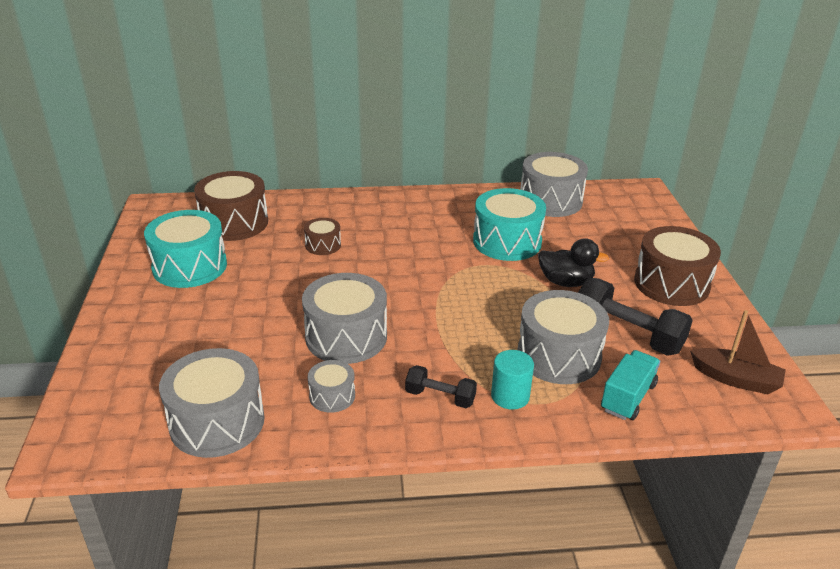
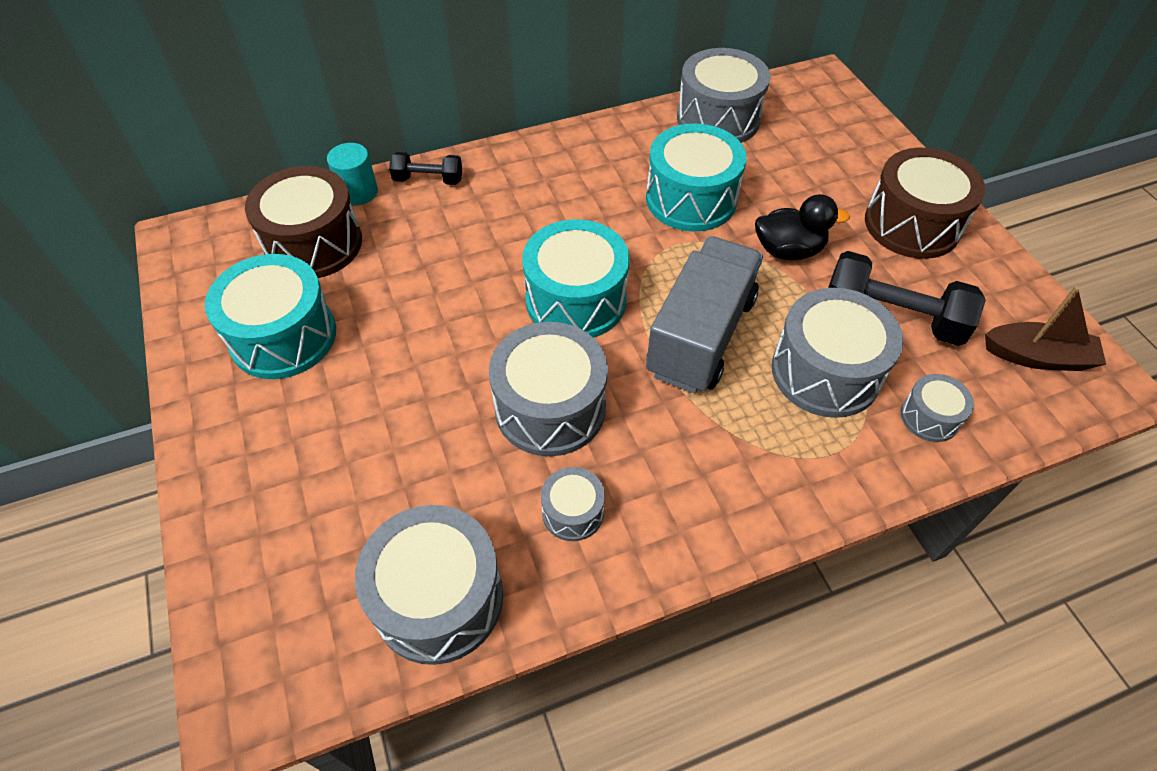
camera: 15 degrees left, 20 degrees up
brown drum [304,218,341,255] -> none
black dumbbell [405,365,477,408] -> black dumbbell moved to [389,152,462,185]
turquoise cylinder [491,350,534,409] -> turquoise cylinder moved to [327,143,378,205]
turquoise truck [601,350,660,420] -> grey drum [901,374,974,442]
none -> turquoise drum [522,219,629,338]
none -> grey truck [646,236,763,393]

